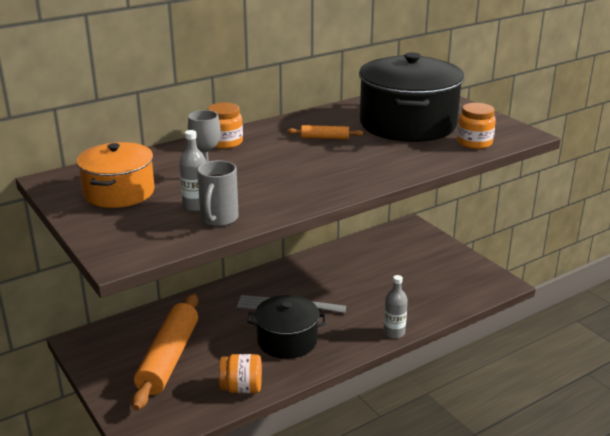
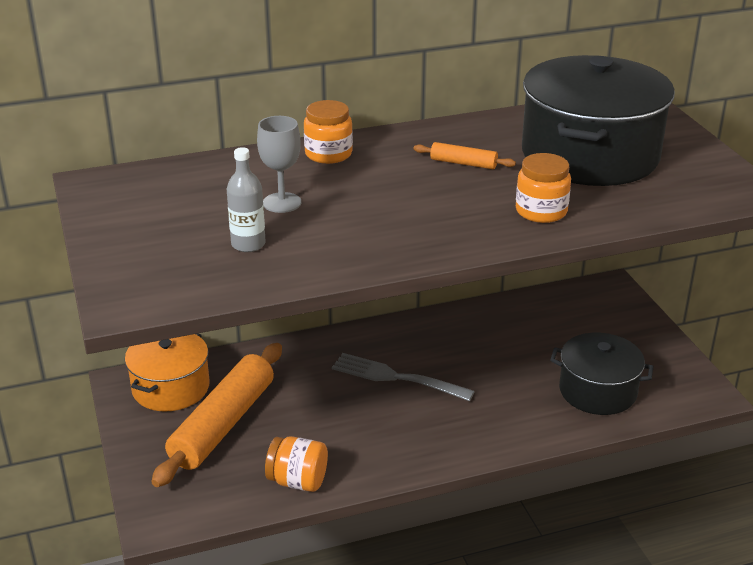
camera: 15 degrees right, 5 degrees up
orange pot [76,142,154,208] -> orange pot moved to [125,334,210,412]
grey mug [197,160,239,227] -> none
black pot [247,295,326,359] -> black pot moved to [550,333,654,415]
grey bottle [384,275,408,339] -> none
orange jar [457,103,496,149] -> orange jar moved to [516,153,571,223]

